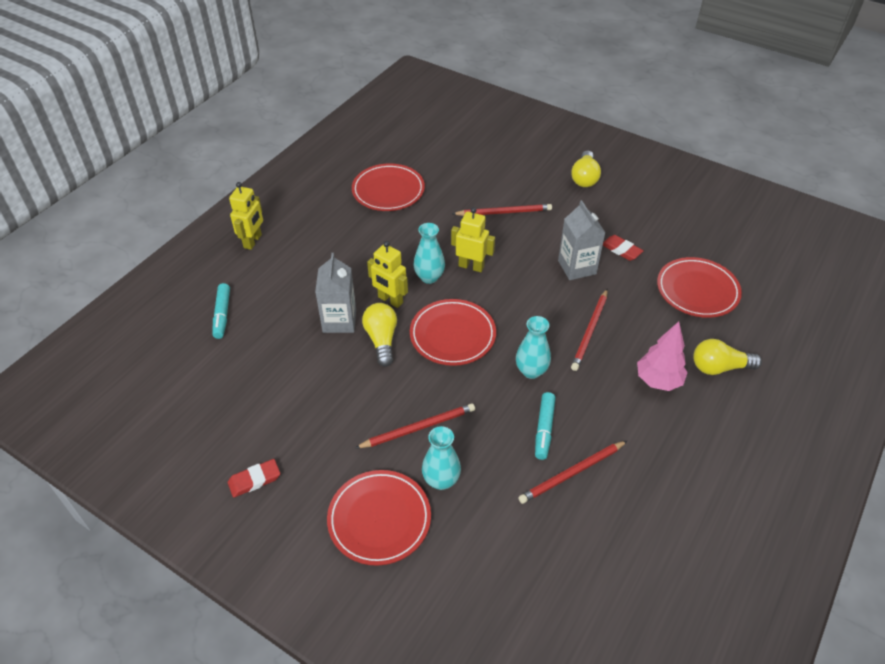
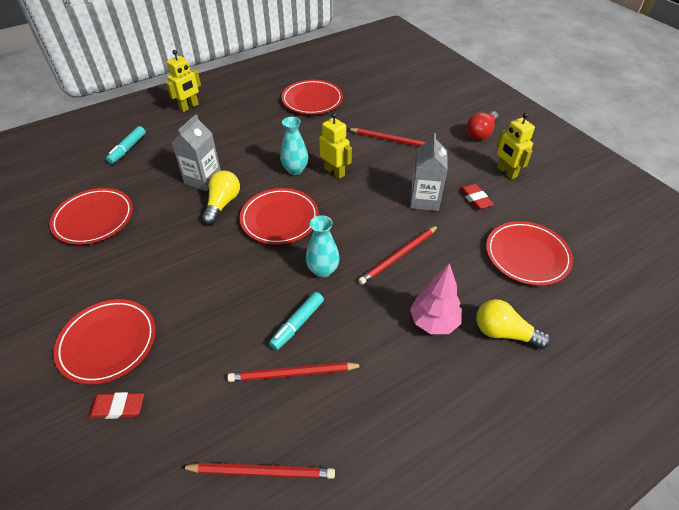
camera: 25 degrees right, 0 degrees up
red eraser [228,459,280,498] -> red eraser moved to [88,392,144,419]
red pencil [355,403,475,448] -> red pencil moved to [180,463,335,479]
yellow robot [367,241,408,308] -> yellow robot moved to [496,113,535,179]
turquoise vase [422,426,461,490] -> none
yellow light bulb [571,151,601,187] -> red light bulb [466,111,499,140]
none -> red plate [50,188,133,245]

